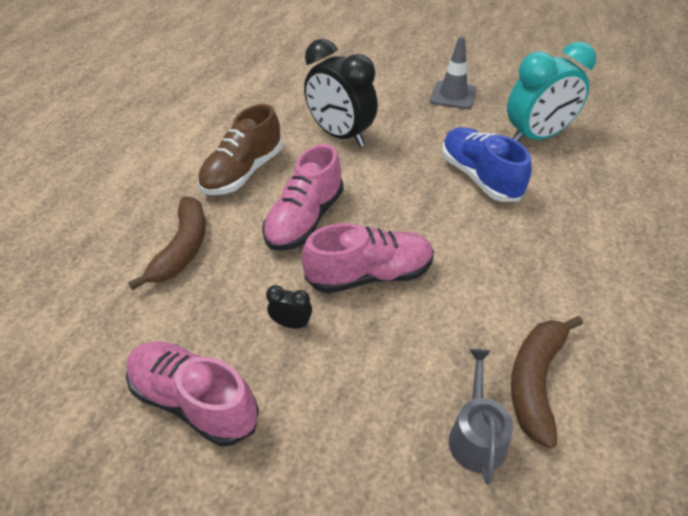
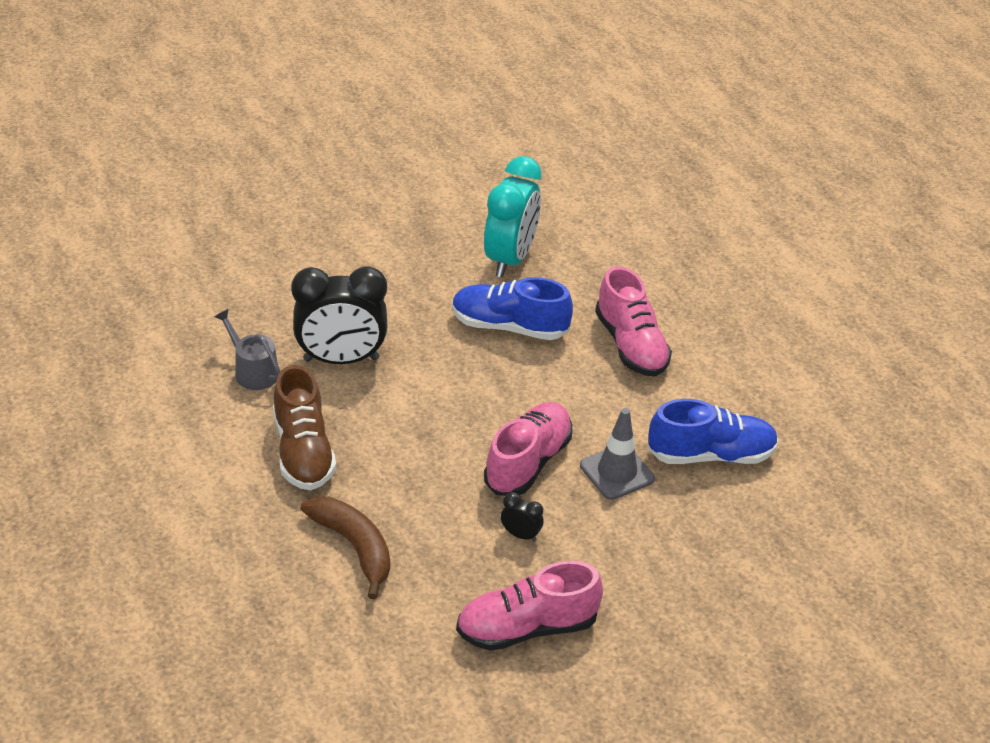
camera: 50 degrees left, 5 degrees down
pink shoe [262,144,344,251] -> pink shoe moved to [595,266,672,377]
black clock [266,285,312,329] -> black clock turned 60 degrees clockwise [501,492,544,542]
grey traffic cone [430,36,476,109] -> grey traffic cone moved to [580,408,655,500]
grey watering can [449,349,513,485] -> grey watering can moved to [215,309,281,390]
brown banana [511,316,583,449] -> blue shoe [648,399,779,464]

